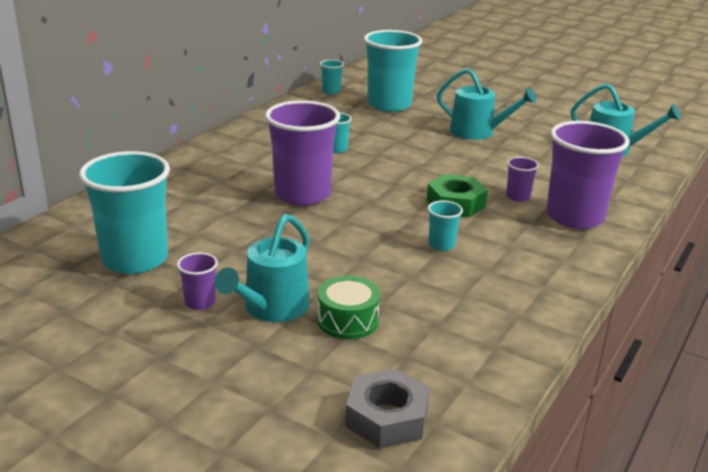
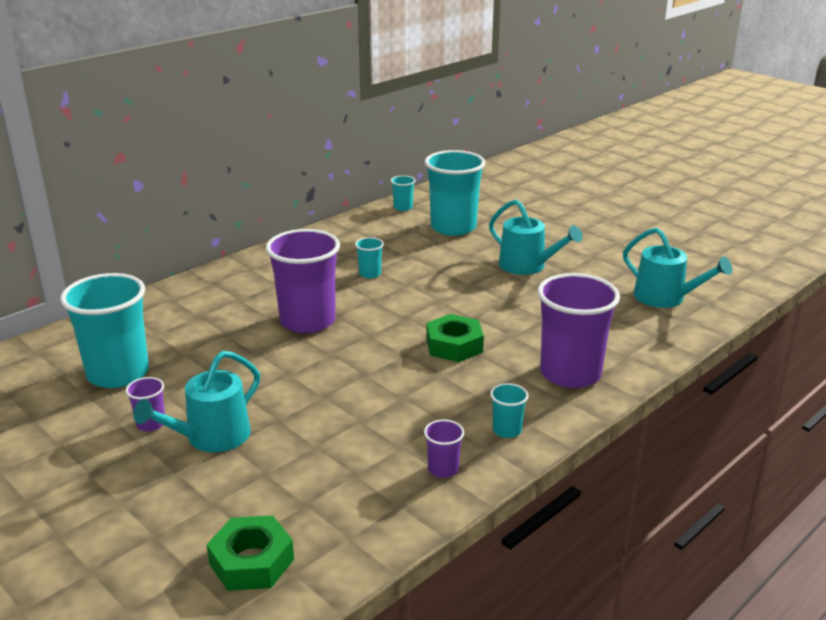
camera: 15 degrees right, 0 degrees up
green drum [317,276,380,339] -> none
grey nut [345,369,430,449] -> green nut [206,515,294,591]
turquoise cup [428,200,463,251] -> turquoise cup moved to [490,383,528,438]
purple cup [506,157,539,202] -> purple cup moved to [424,419,464,478]

